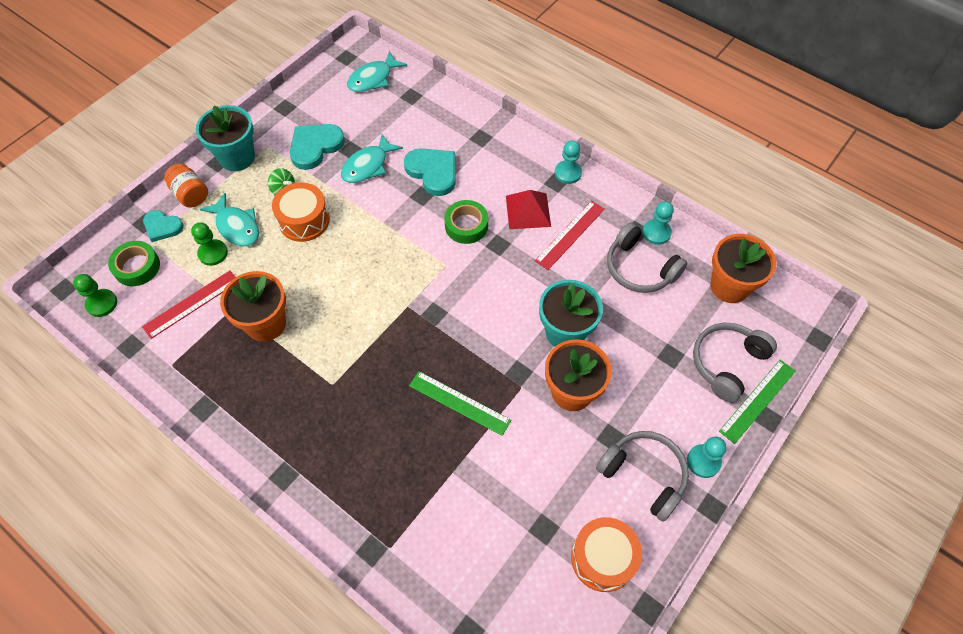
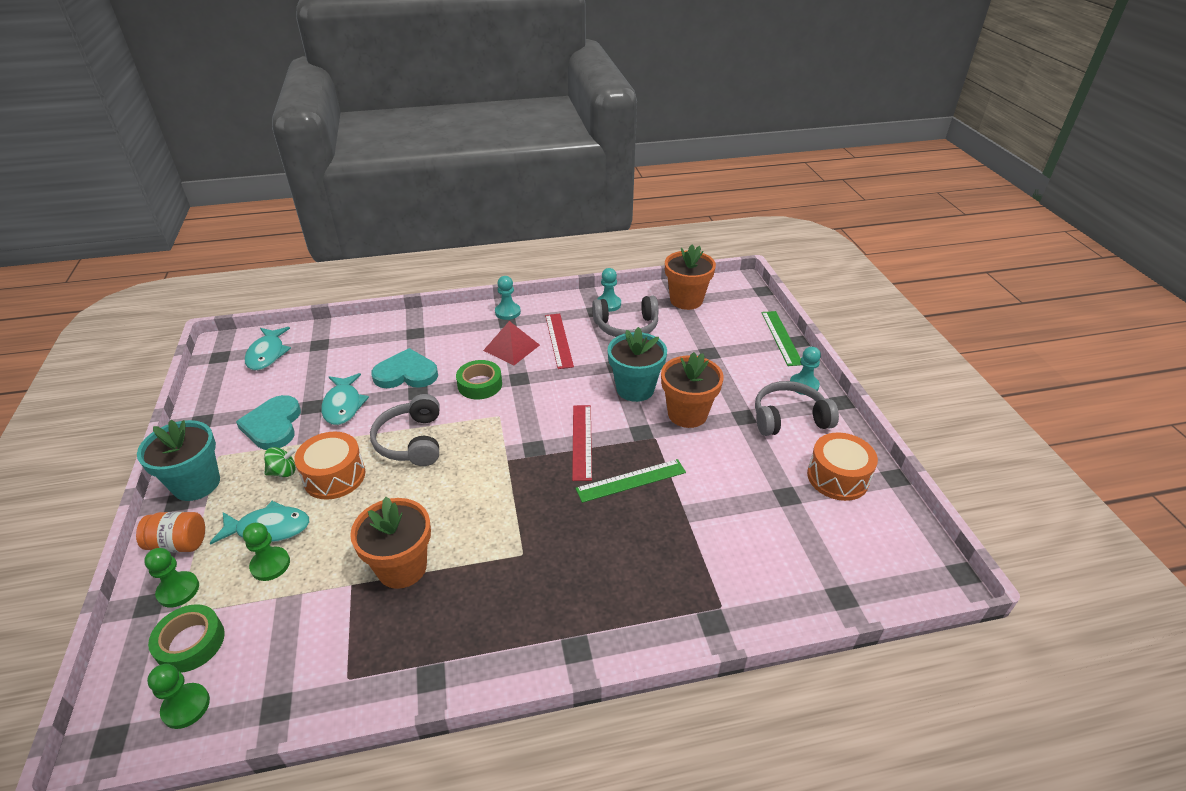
camera: 50 degrees left, 20 degrees down
red ruler [142,270,235,339] -> red ruler moved to [572,405,592,481]
turquoise heart [143,210,184,242] -> green pawn [144,548,199,607]
grey headphones [693,323,777,403] -> grey headphones moved to [370,394,439,466]

